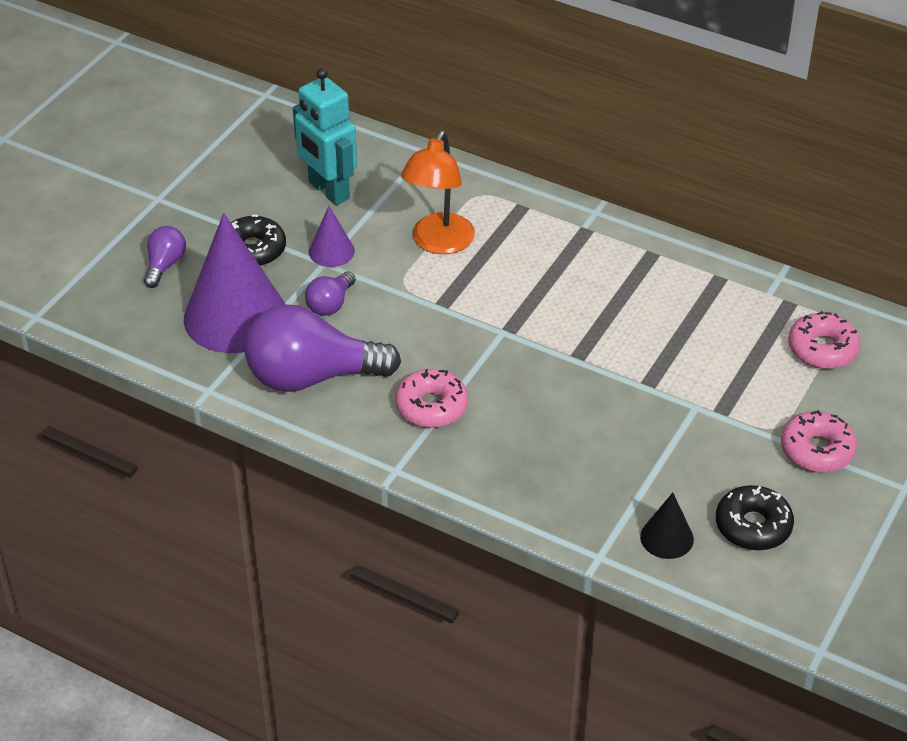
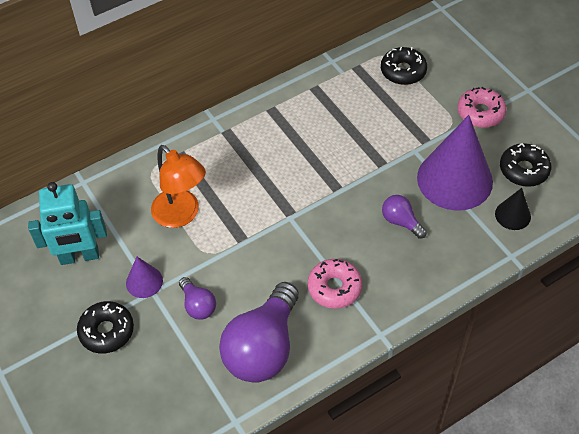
camera: 60 degrees left, 10 degrees up
purple light bulb [144,226,186,288] -> purple light bulb moved to [382,195,427,239]
purple cone [184,213,285,353] -> purple cone moved to [417,115,493,211]
pink donut [788,311,861,369] -> black donut [381,47,427,85]

